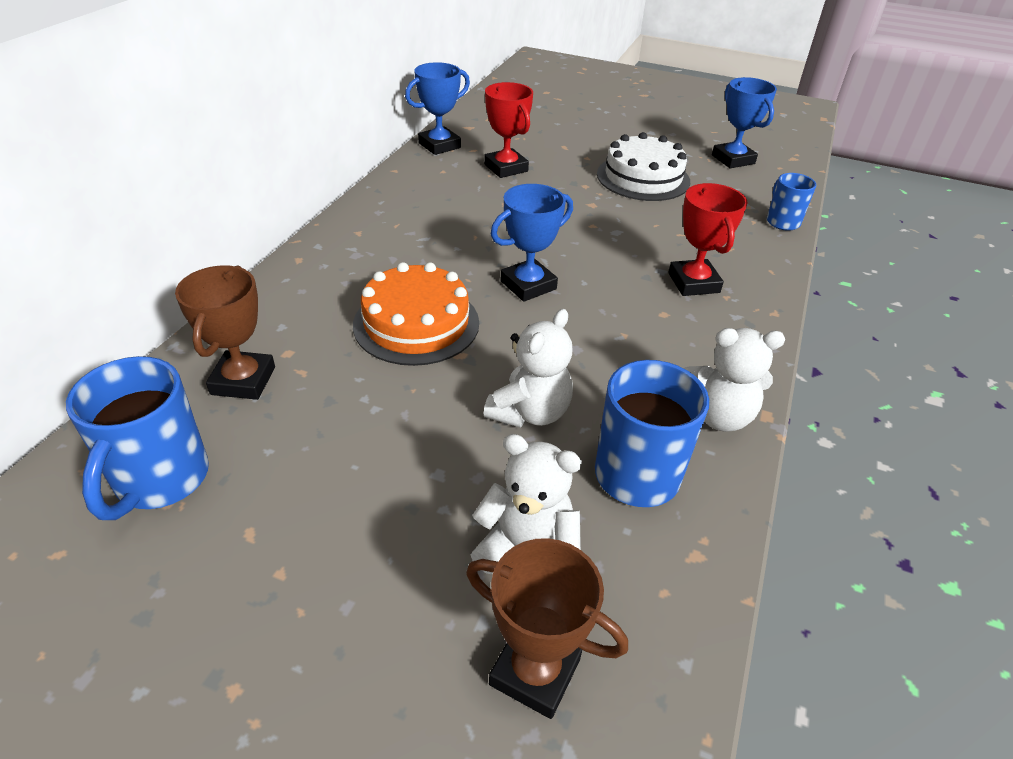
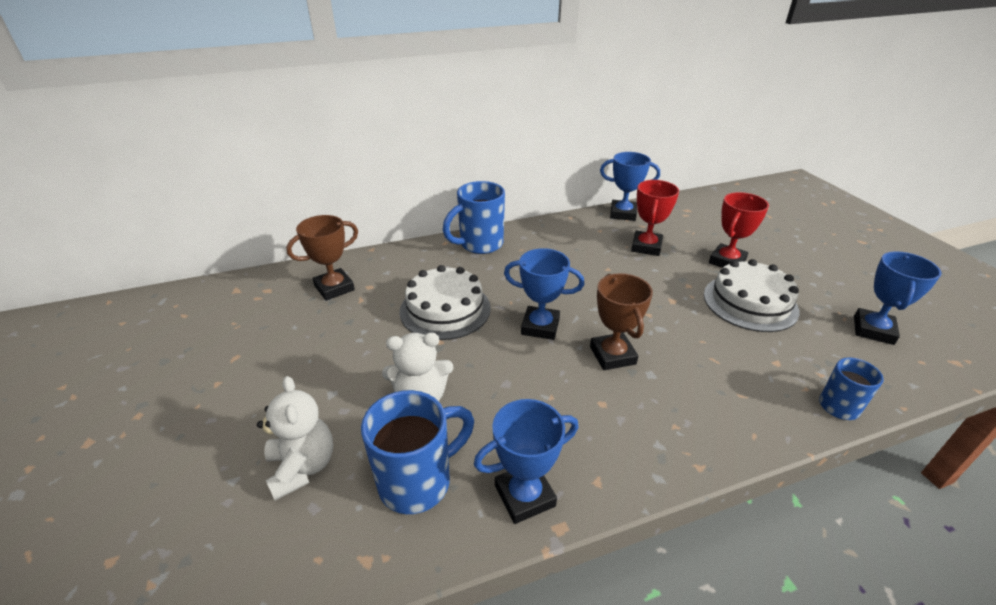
camera: 50 degrees right, 5 degrees down
blue mug [66,356,209,520] -> blue mug moved to [443,181,505,254]
orange cake [353,262,479,366] -> white cake [400,265,491,340]
brown trophy [466,538,628,719] -> brown trophy moved to [590,273,653,370]
red trophy [668,183,748,296] -> red trophy moved to [709,192,769,268]
white teddy bear [684,328,785,432] -> blue trophy [474,399,578,524]

